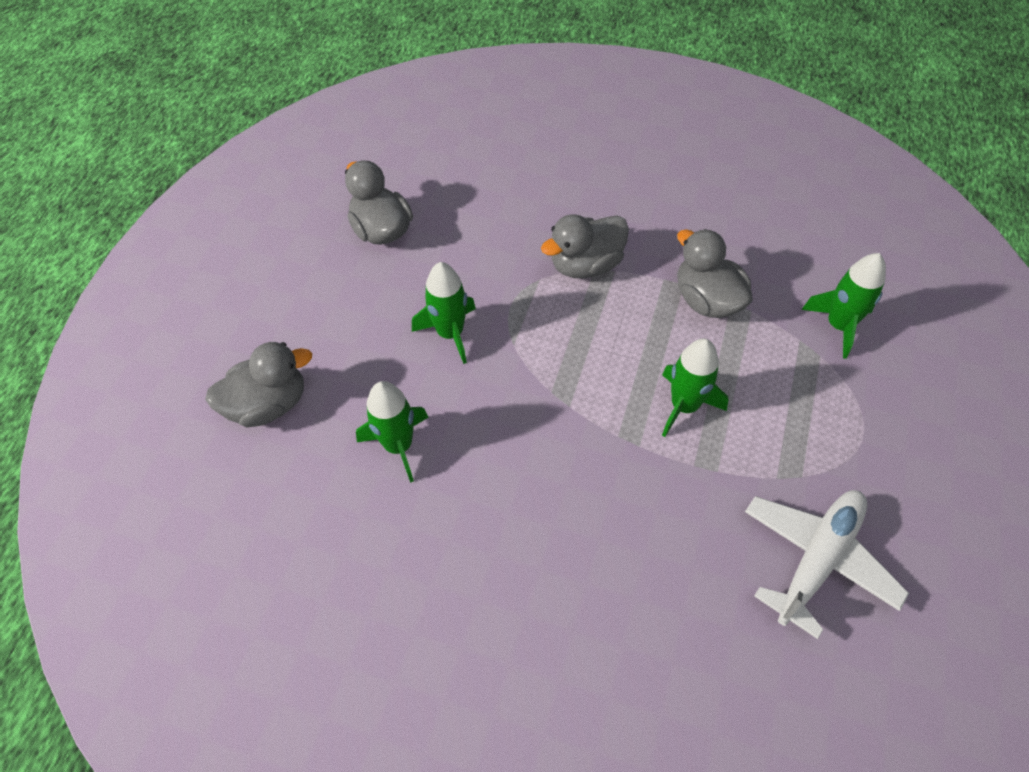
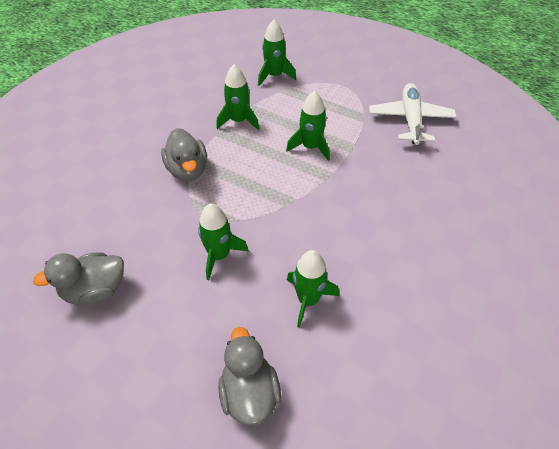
camera: 80 degrees left, 5 degrees down
grey duck [677,229,753,318] -> green rocket [216,64,259,130]
white plane [745,490,909,639] -> white plane turned 45 degrees clockwise [369,83,457,145]

